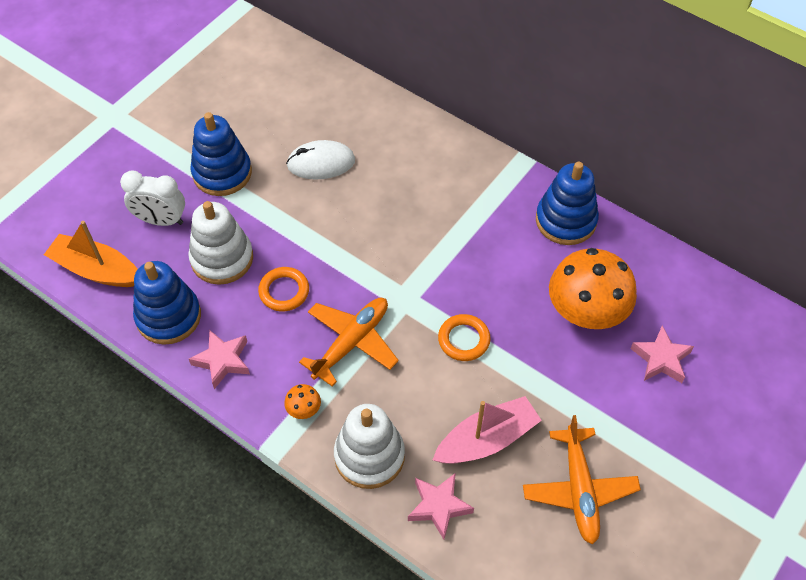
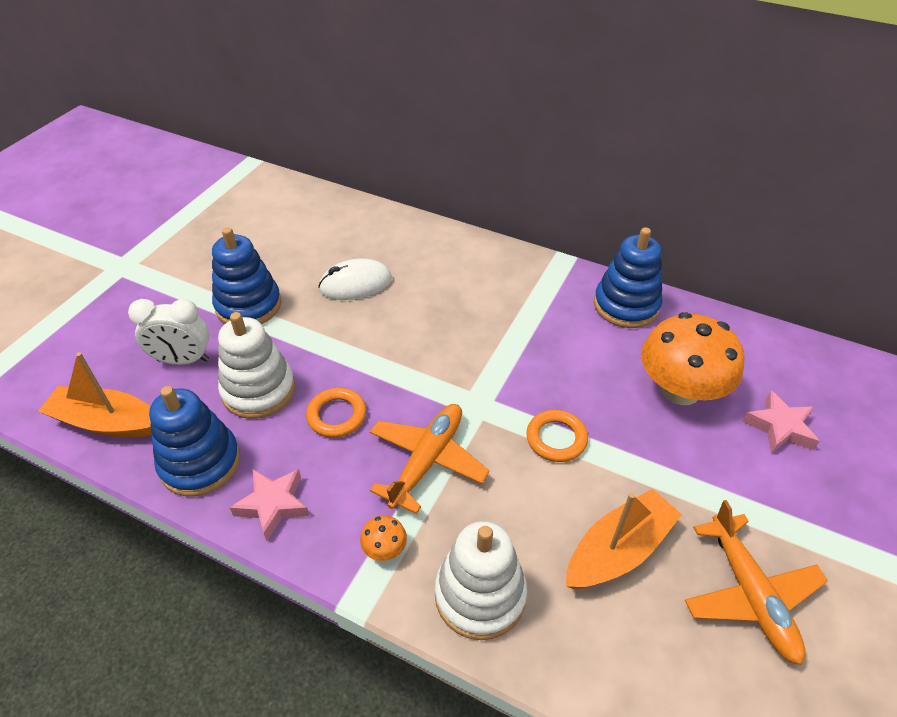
camera: 10 degrees left, 10 degrees down
pink star [408,473,474,540] -> none
pink boat [433,396,542,464] -> orange boat [566,489,682,589]

